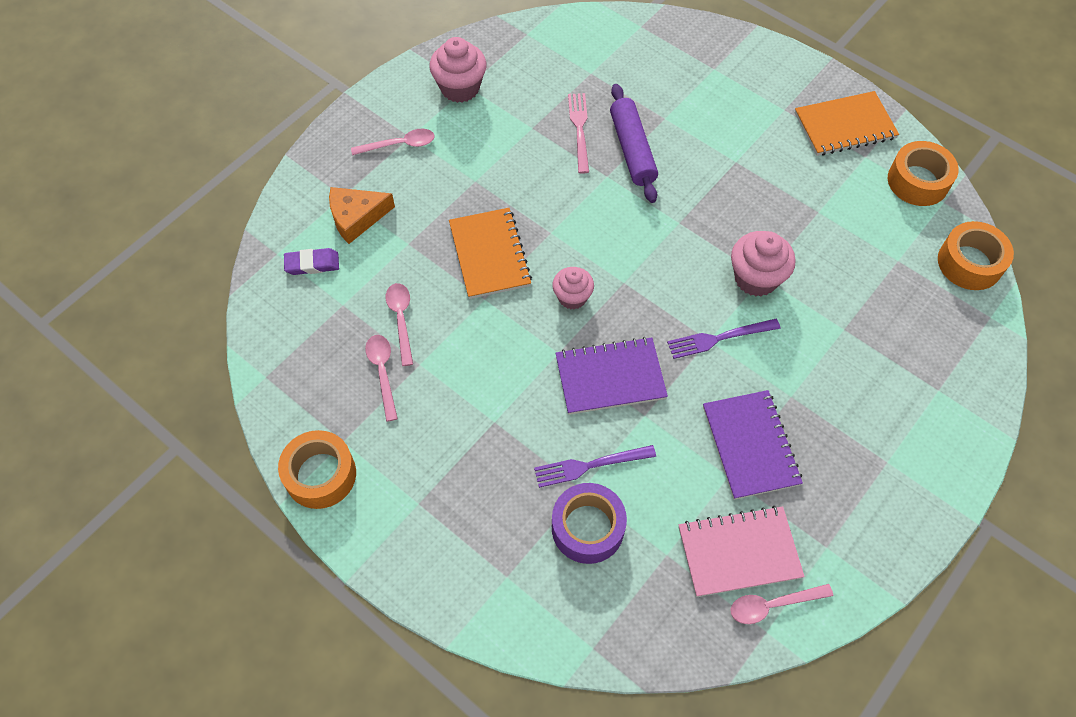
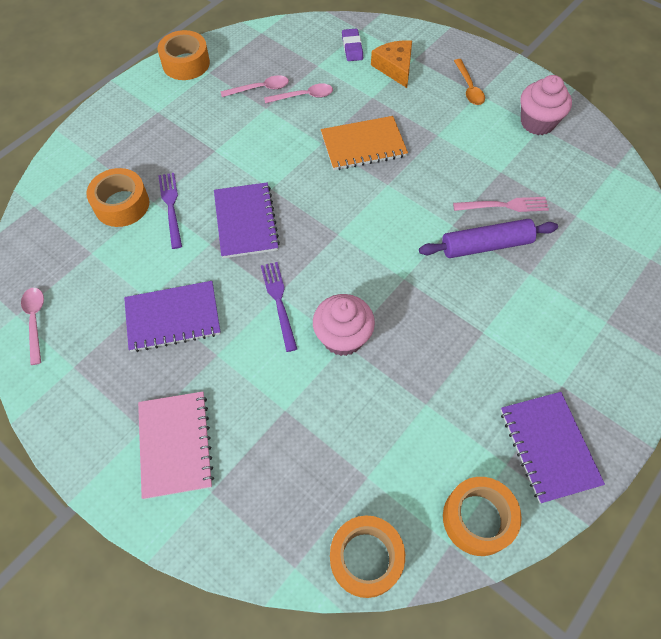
camera: 90 degrees right, 0 degrees up
pink spoon [351,129,435,155] -> orange spoon [454,59,485,105]
purple tape [552,483,627,564] -> orange tape [86,168,149,227]
pink cupcake [553,267,594,310] -> none
pink notebook [679,506,805,597] -> pink notebook moved to [138,392,214,499]
orange notebook [795,91,899,156] -> purple notebook [501,392,605,504]

